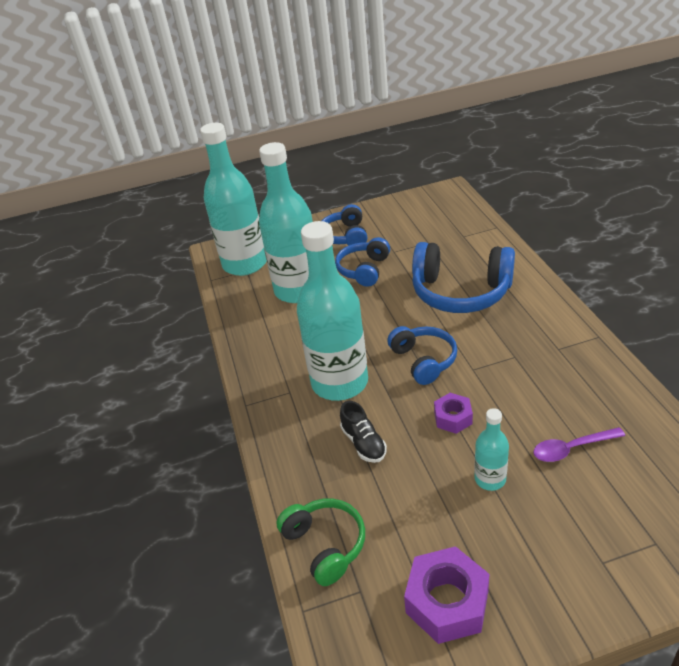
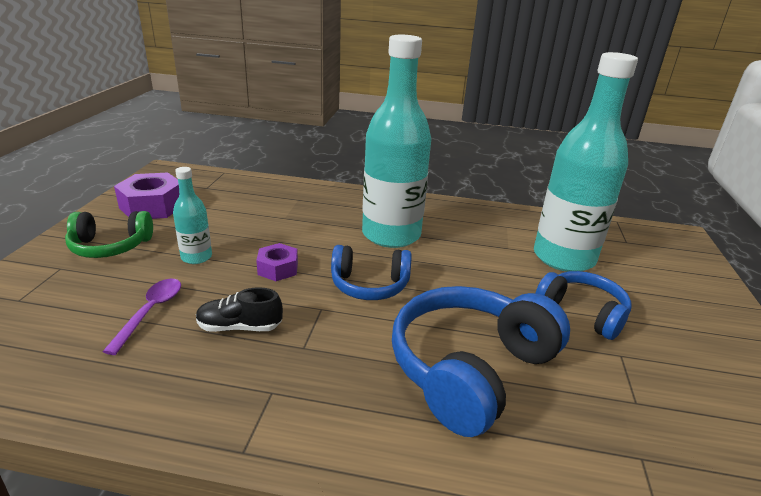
camera: 110 degrees right, 10 degrees down
turquoise bottle [200,123,267,276] -> none
green headphones [276,498,365,586] -> green headphones moved to [65,211,153,258]
blue headphones [322,204,367,246] -> none
black shoe [340,401,387,463] -> black shoe moved to [196,287,283,332]

